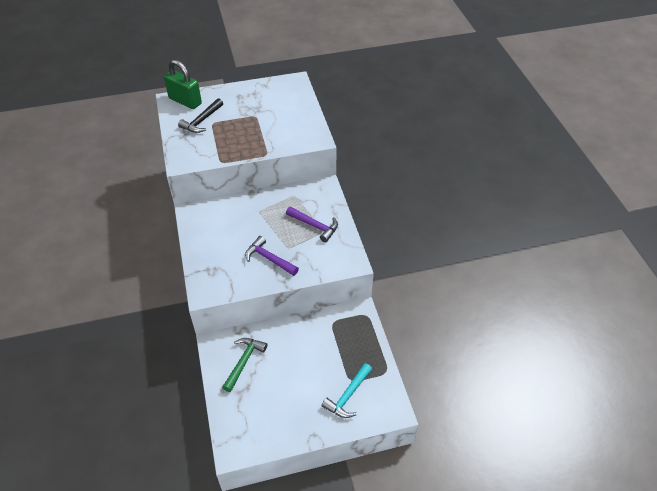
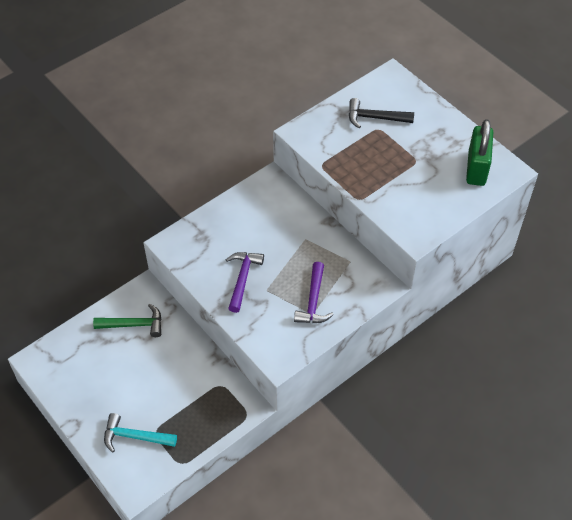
camera: 65 degrees right, 5 degrees up
green padlock [164,60,202,109] -> green padlock moved to [466,119,493,186]

